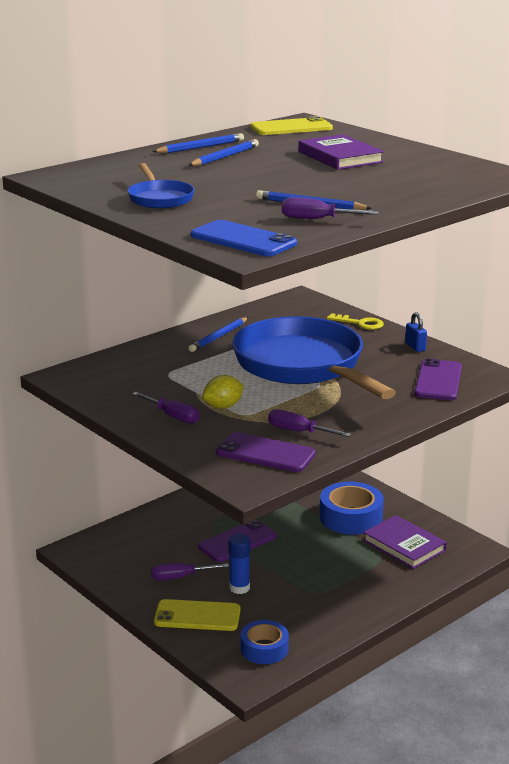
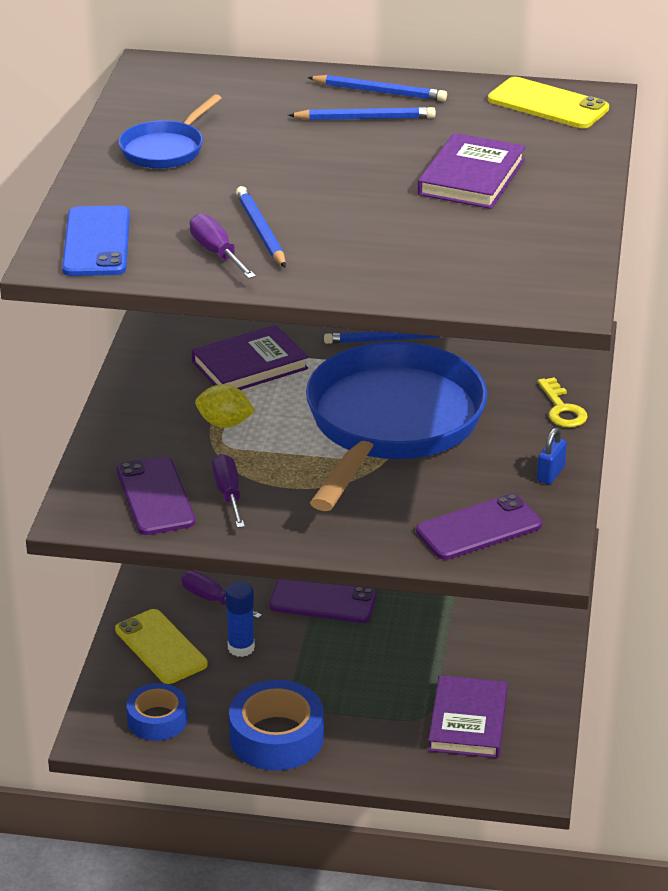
camera: 50 degrees right, 10 degrees up
purple screwdriver [132,392,199,424] -> none
blue tape [320,482,384,535] -> blue tape moved to [229,680,324,770]
none -> purple book [192,325,308,390]

